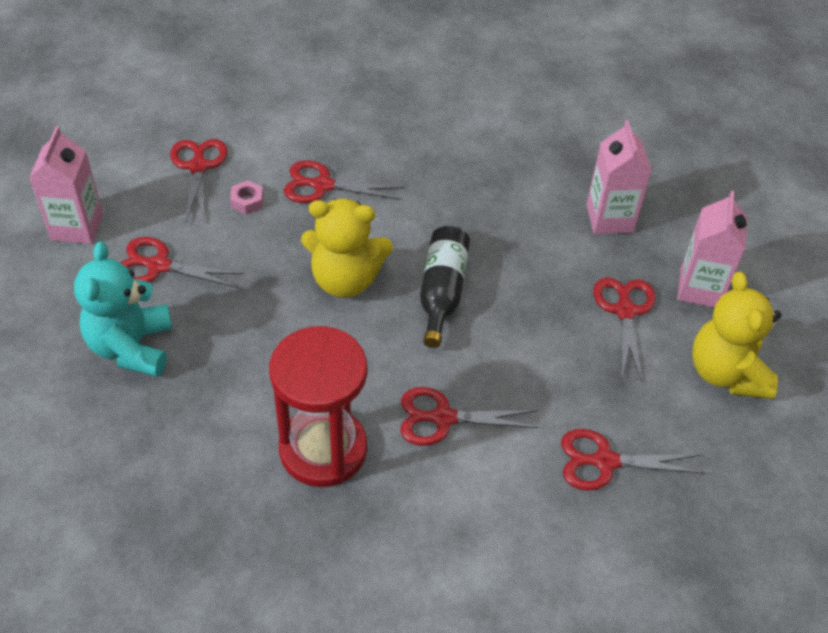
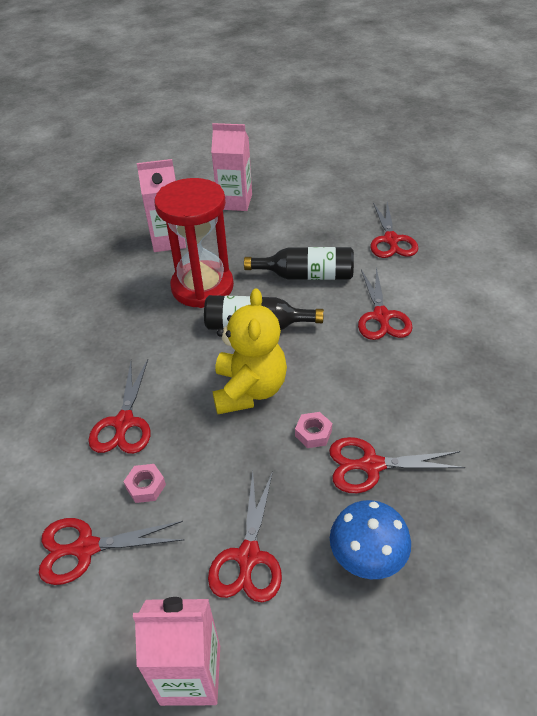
camera: 90 degrees left, 5 degrees down
turquoise teddy bear [74,241,172,377] -> blue mushroom [330,500,411,579]
red hourglass [269,326,367,487] -> red hourglass moved to [154,178,234,308]
red scissors [593,277,656,382] -> red scissors moved to [329,437,465,493]
yellow teddy bear [692,272,781,399] -> none
none -> black bottle [244,247,354,280]
none -> pink nut [295,412,332,448]

